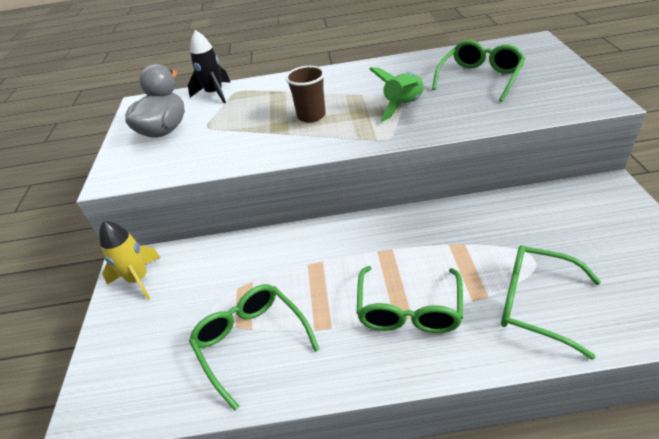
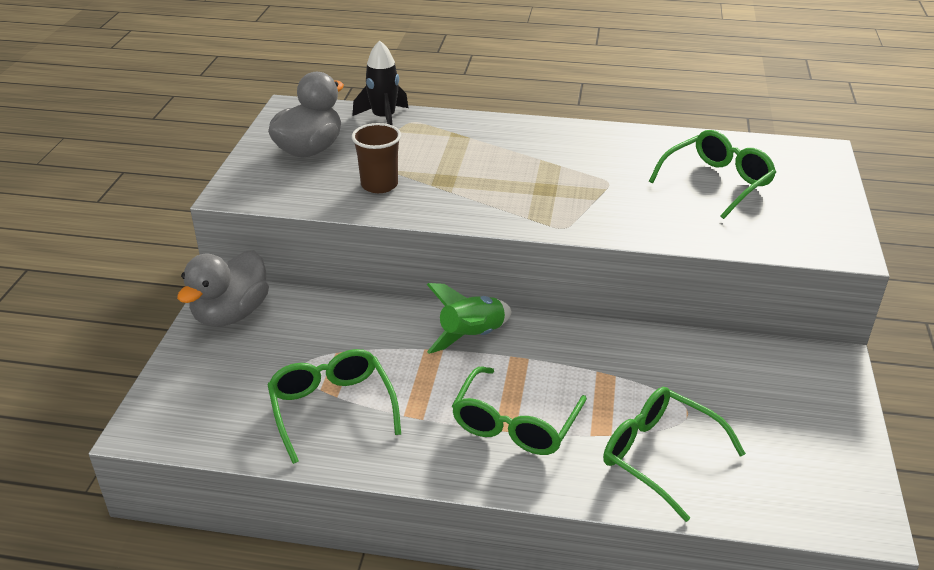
camera: 10 degrees right, 5 degrees down
yellow rocket [99,221,161,300] -> grey duck [177,250,269,327]
brown cup [285,66,326,123] -> brown cup moved to [352,123,401,193]
green rocket [369,67,424,122] -> green rocket moved to [427,283,511,354]

